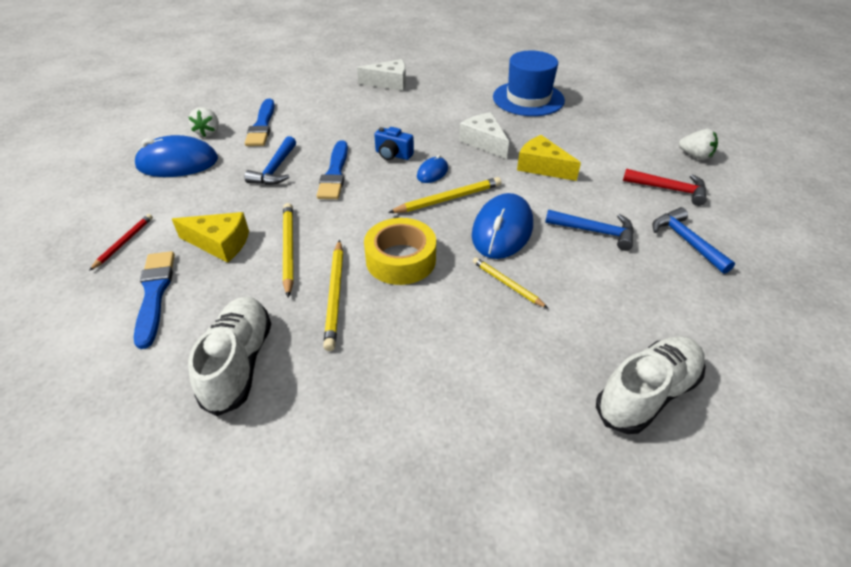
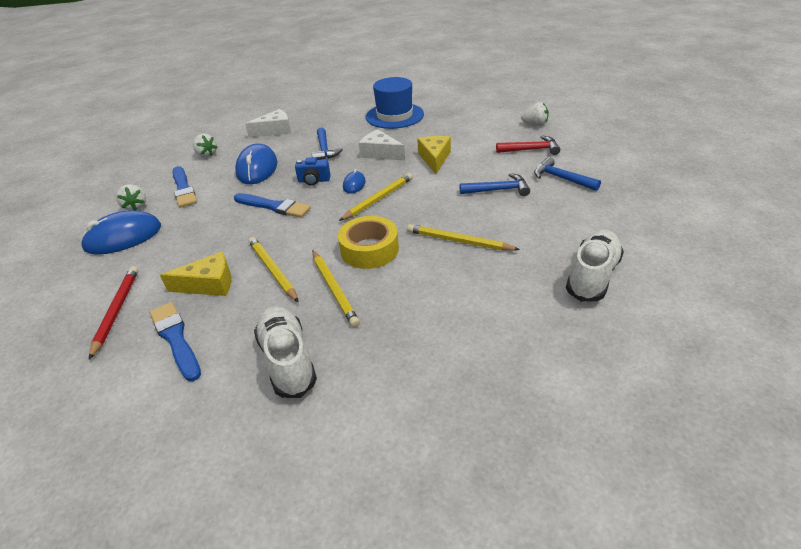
camera: 20 degrees left, 5 degrees down
red pencil [89,214,153,271] -> red pencil [89,266,138,360], size x1.55
blue hammer [245,136,296,185] -> blue hammer moved to [311,128,343,160]
blue brush [316,140,348,199] -> blue brush turned 45 degrees counterclockwise [234,193,311,218]
blue mouse [472,193,533,259] -> blue mouse moved to [235,144,277,184]
yellow pencil [473,257,548,308] -> yellow pencil [407,224,520,251], size x1.55
yellow cheese [517,135,581,181] -> yellow cheese turned 75 degrees clockwise [417,136,451,174]
none -> white strawberry [193,134,218,157]

